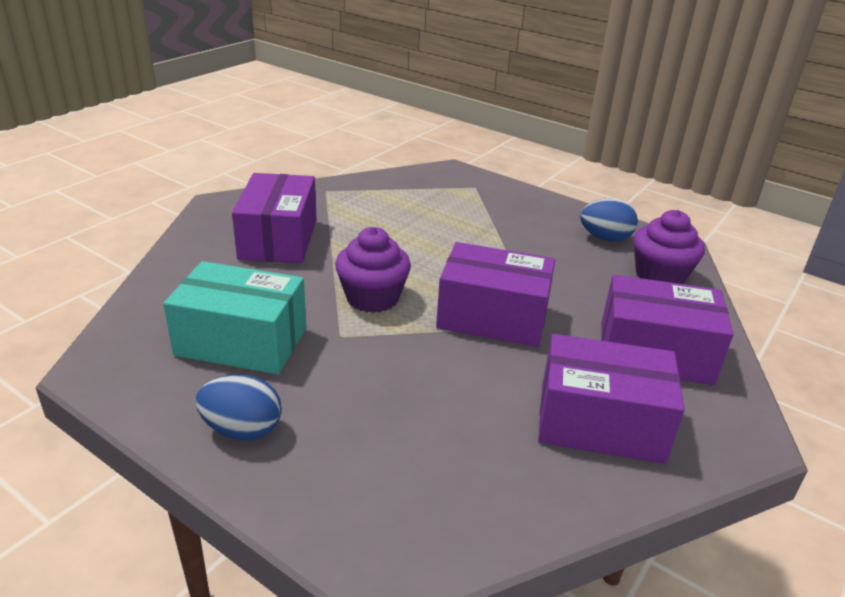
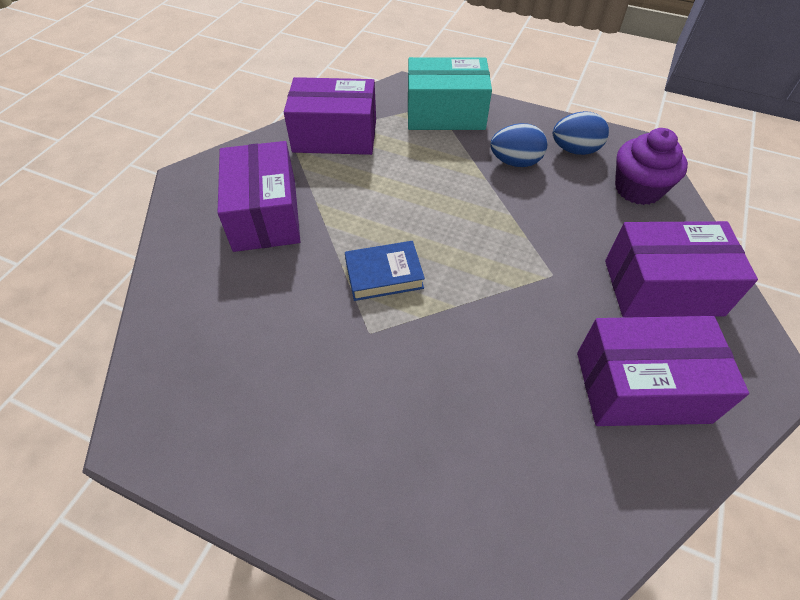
camera: 10 degrees left, 20 degrees up
turquoise box [163,261,306,375] -> turquoise box moved to [408,57,492,130]
blue egg [195,375,282,441] -> blue egg moved to [490,123,547,167]
purple cupcake [335,227,411,313] -> blue book [345,241,425,301]
purple box [436,242,555,347] -> purple box moved to [284,77,376,155]

